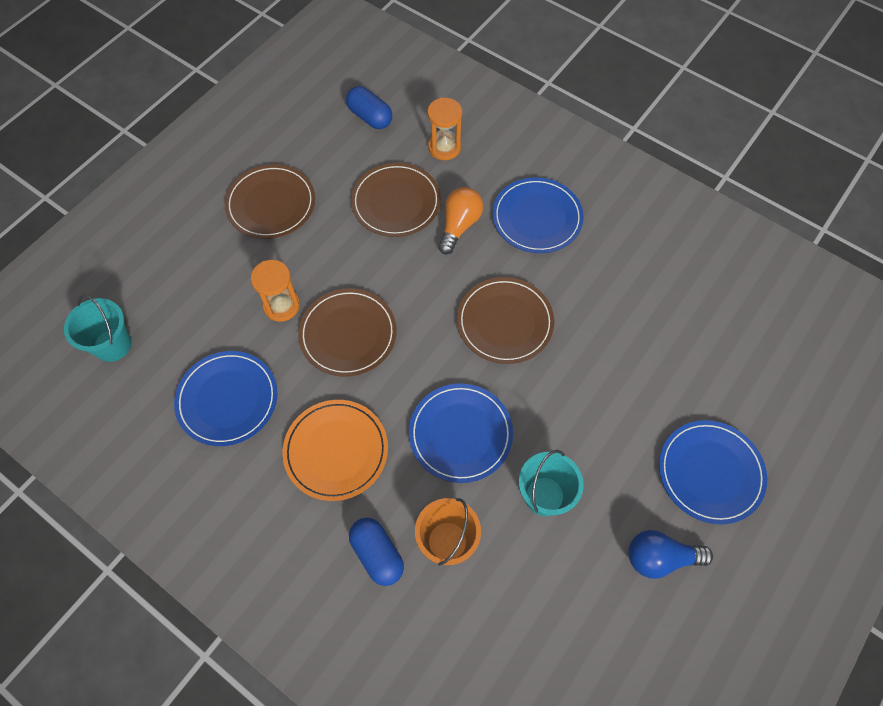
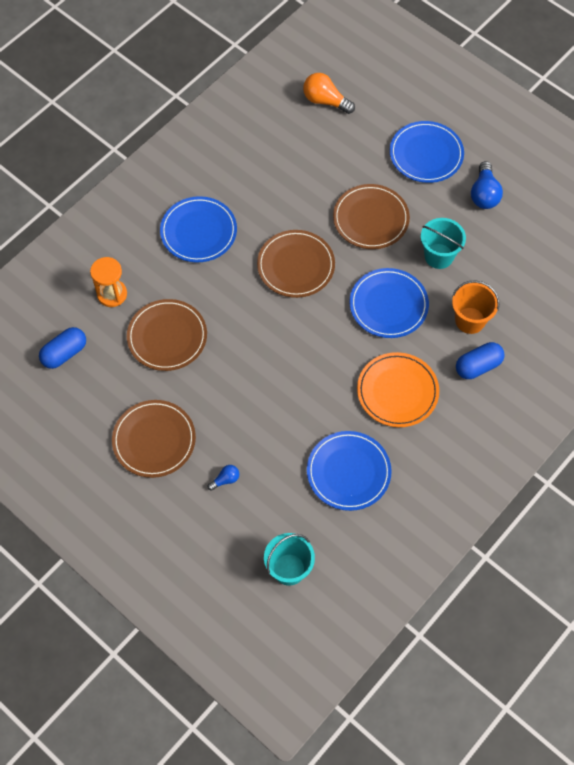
camera: 85 degrees left, 0 degrees up
orange hourglass [251,260,300,322] -> none
brown plate [298,288,397,377] -> brown plate moved to [333,184,410,249]
orange light bulb [438,187,483,254] -> orange light bulb moved to [303,73,355,114]
none -> blue light bulb [207,465,239,491]

